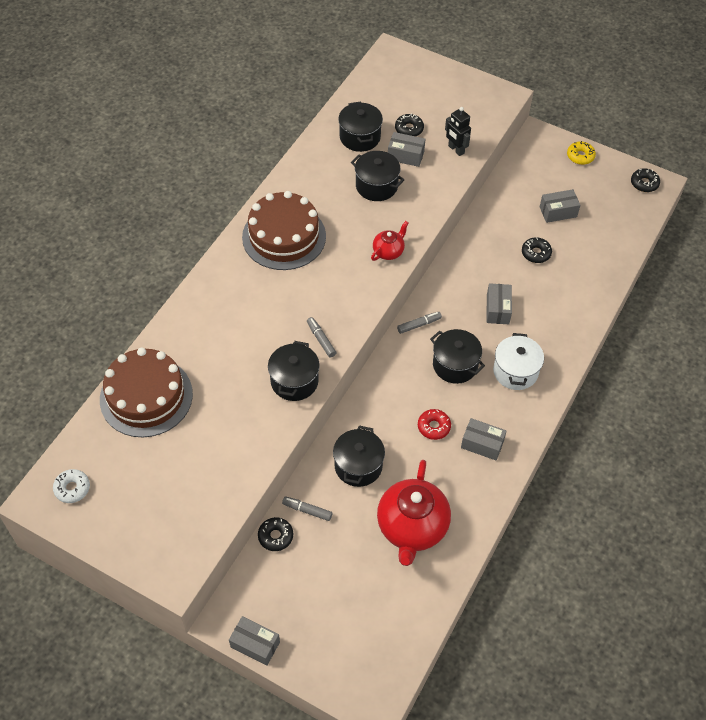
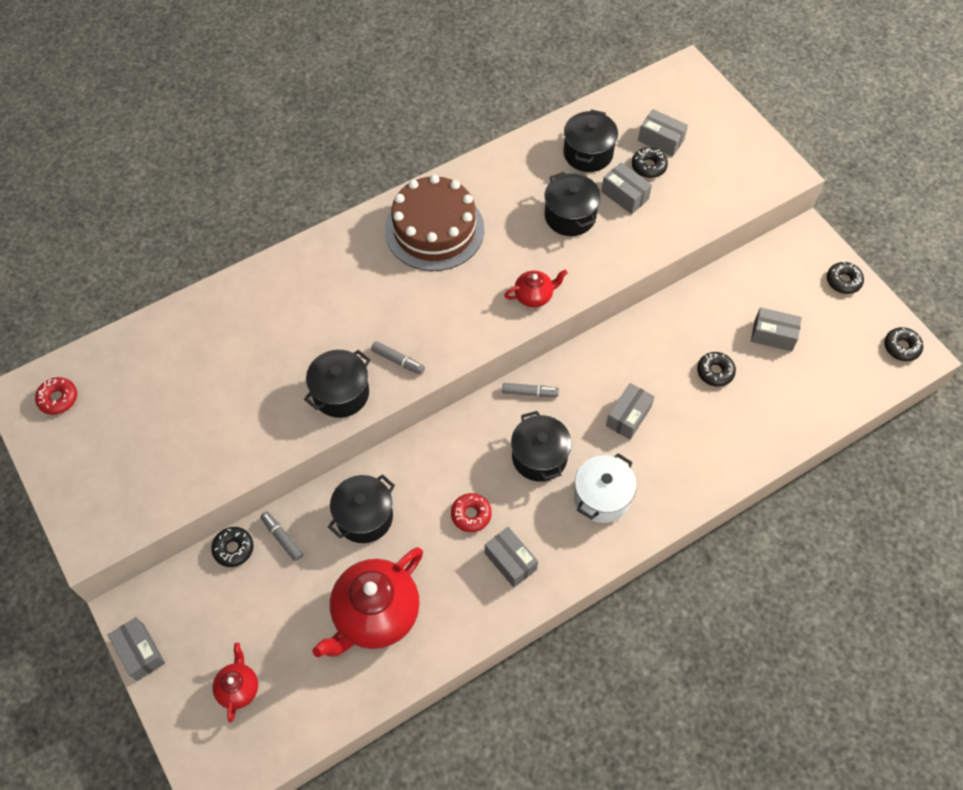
camera: 30 degrees right, 5 degrees up
white donut [53,469,90,503] -> red donut [35,377,77,415]
brown cake [100,347,193,437] -> none
grey marker [307,317,336,358] -> grey marker turned 120 degrees clockwise [371,341,425,375]
black robot [445,107,471,156] -> none
yellow donut [567,141,596,165] -> black donut [827,262,864,294]
none -> red teapot [213,643,258,722]
none -> grey box [638,109,688,157]

